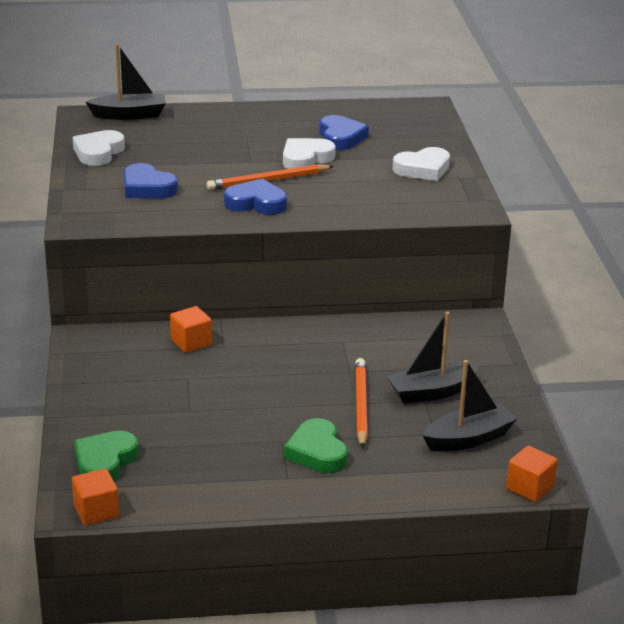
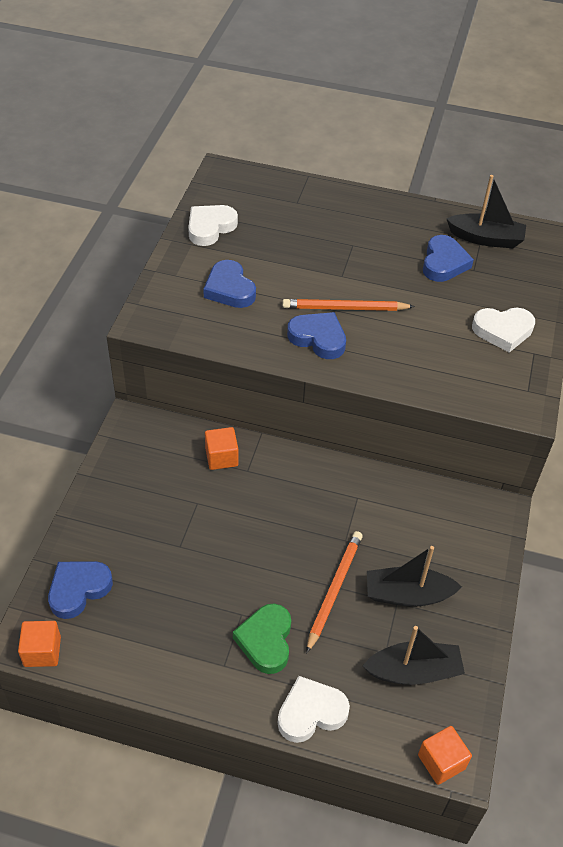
camera: 20 degrees right, 20 degrees up
green heart [74,431,139,481] -> blue heart [48,561,113,619]
black boat [86,44,166,120] -> black boat moved to [446,175,526,248]
white heart [283,138,336,169] -> white heart moved to [278,676,350,743]

